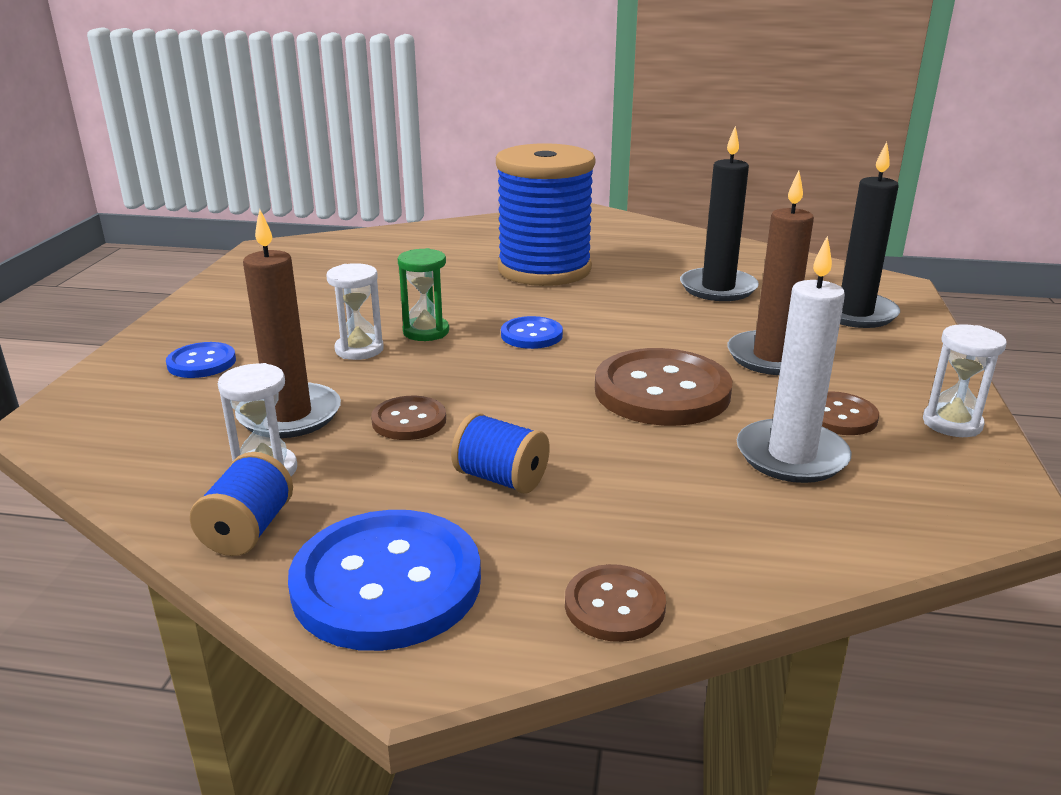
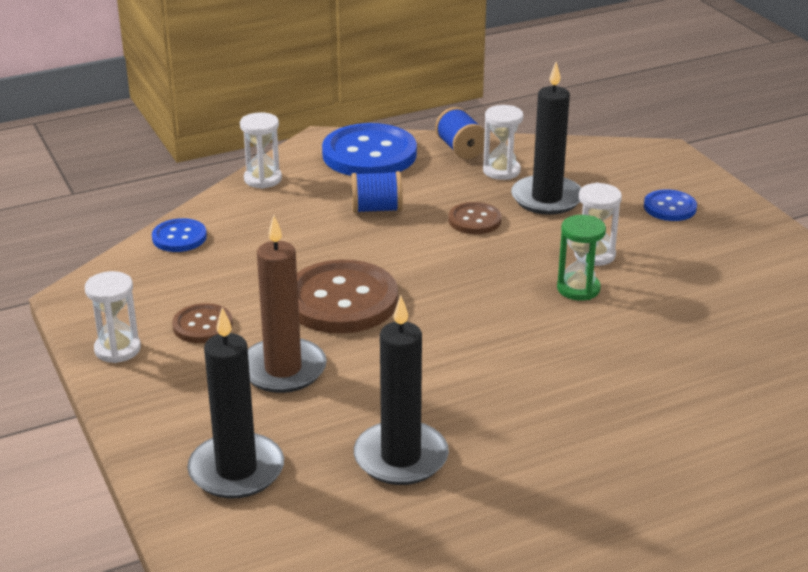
camera: 145 degrees right, 5 degrees up
brown candle [235,209,341,438] -> black candle [511,62,581,215]
blue spool [496,143,595,286] -> none
blue button [501,316,563,349] -> blue button moved to [152,218,207,252]
brown button [565,564,666,642] -> white hourglass [240,112,282,189]
white candle [737,236,852,483] -> none

